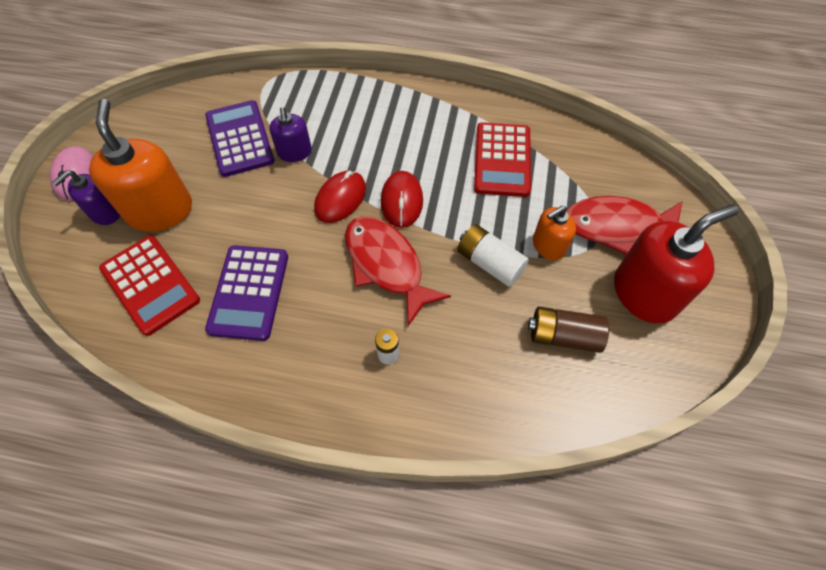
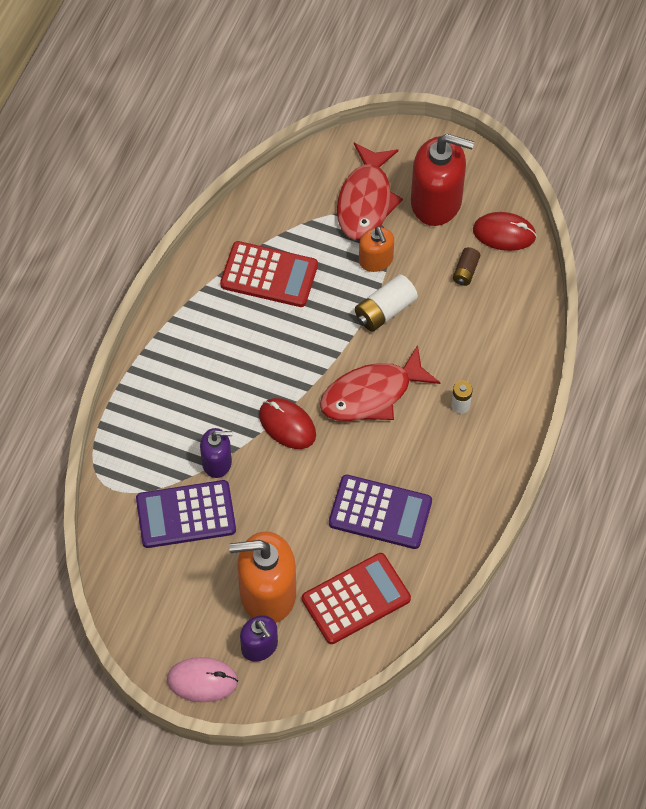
camera: 80 degrees left, 0 degrees up
red mouse [381,171,423,228] -> red mouse moved to [473,212,537,251]
brown battery [528,307,609,353] -> brown battery [453,247,480,286], size x0.60
red soap dispenser [614,204,739,323] -> red soap dispenser turned 120 degrees clockwise [411,134,474,226]

